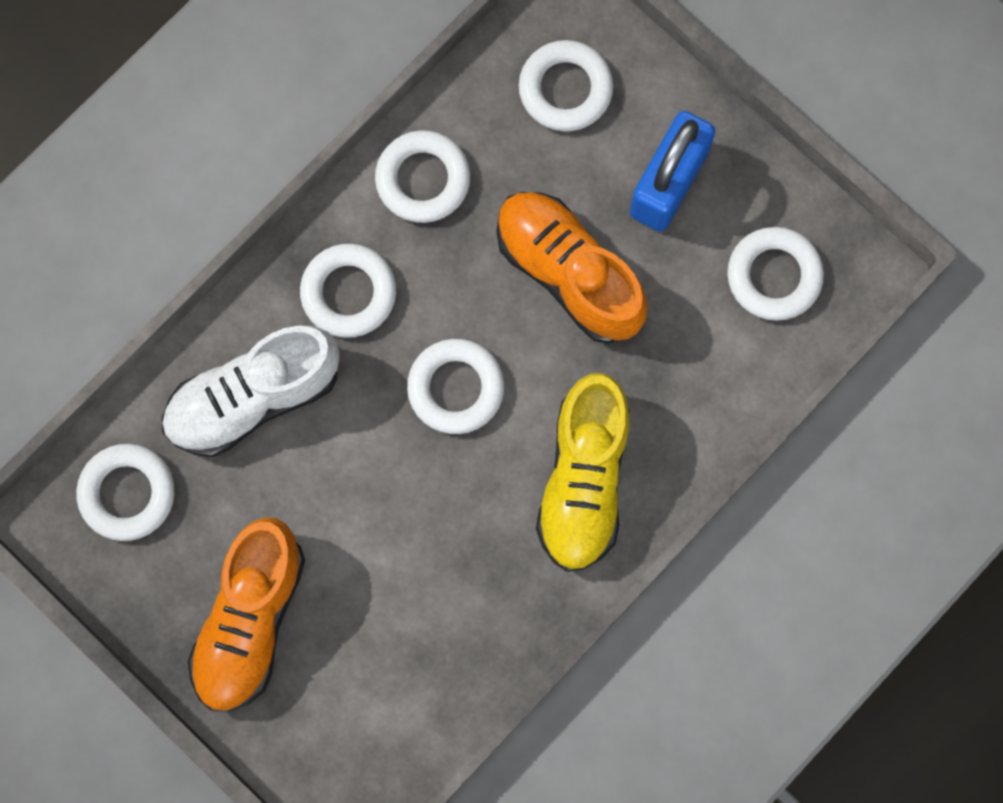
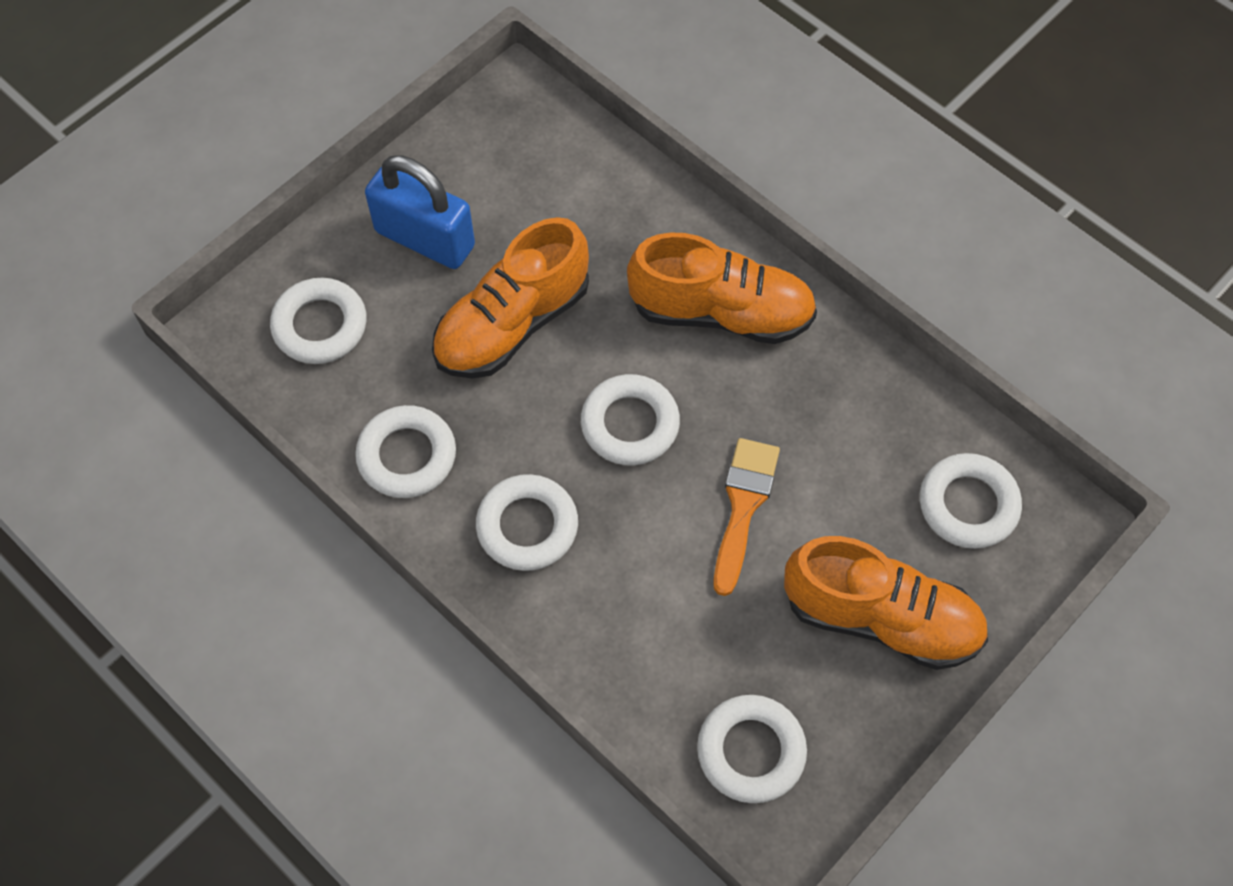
camera: 90 degrees left, 15 degrees down
white shoe [162,325,340,457] -> none
yellow shoe [536,373,630,572] -> orange shoe [627,232,817,344]
white ring [727,227,824,321] -> white ring moved to [920,453,1022,549]
none -> orange brush [713,438,780,596]

